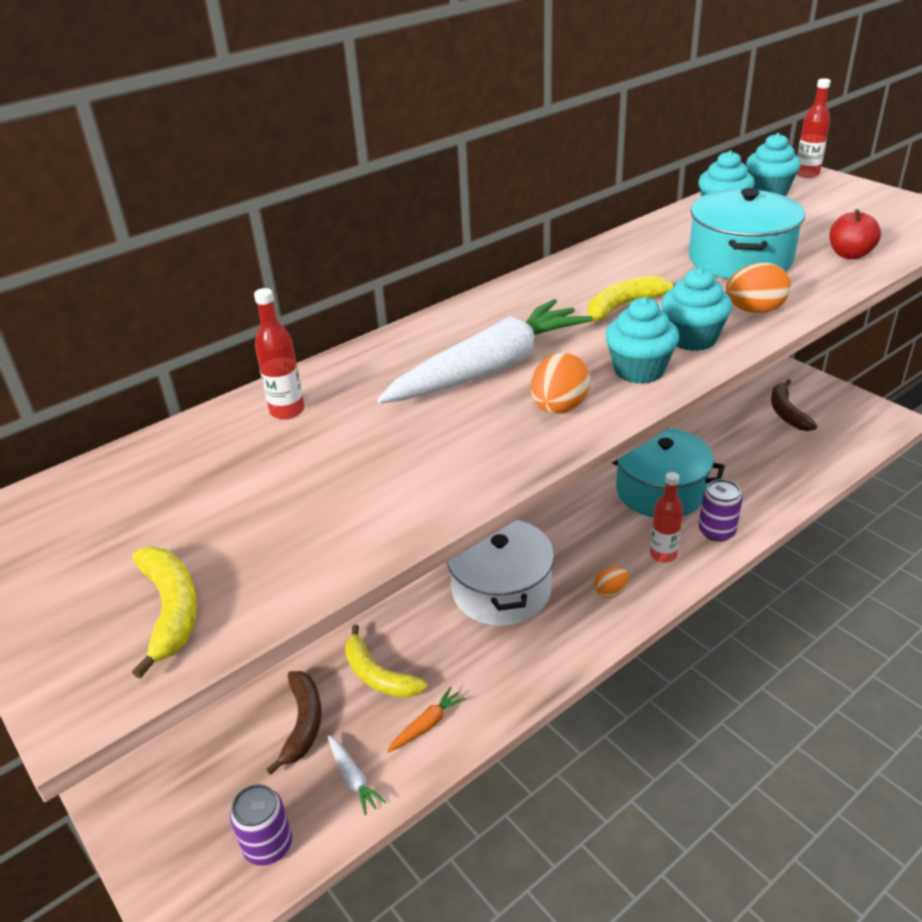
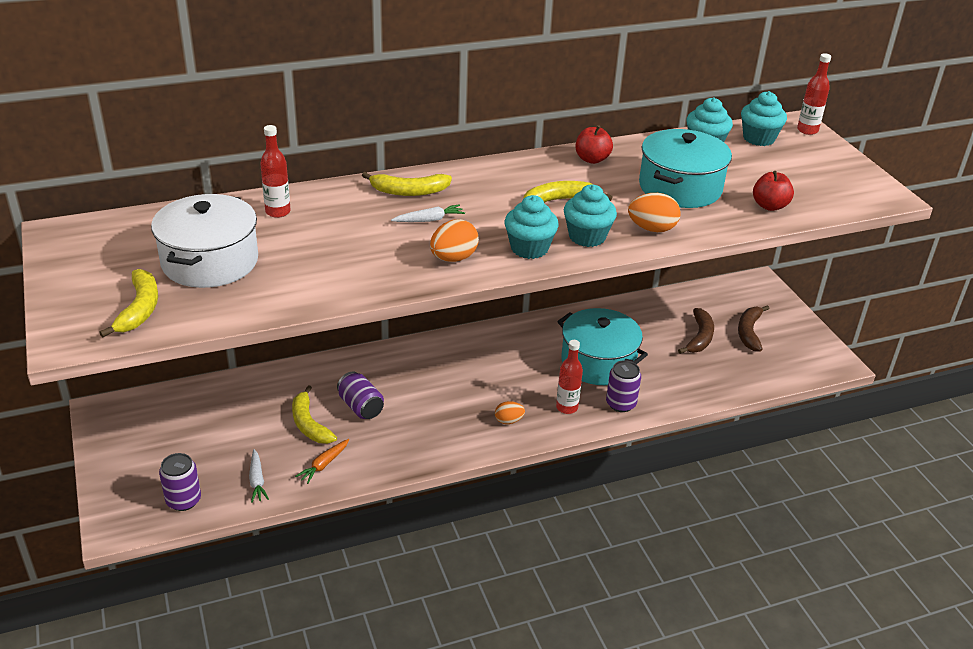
camera: 15 degrees right, 0 degrees up
brown banana [266,671,322,775] -> brown banana moved to [678,308,714,354]
white carrot [377,299,593,404] -> white carrot [391,204,465,222], size x0.40
orange carrot [387,687,466,753] -> orange carrot turned 150 degrees clockwise [295,439,349,484]
white pot [447,520,554,626] -> white pot moved to [151,194,258,288]
none -> purple can [337,372,384,419]
none -> yellow banana [362,172,452,196]
none -> red apple [576,125,613,164]

